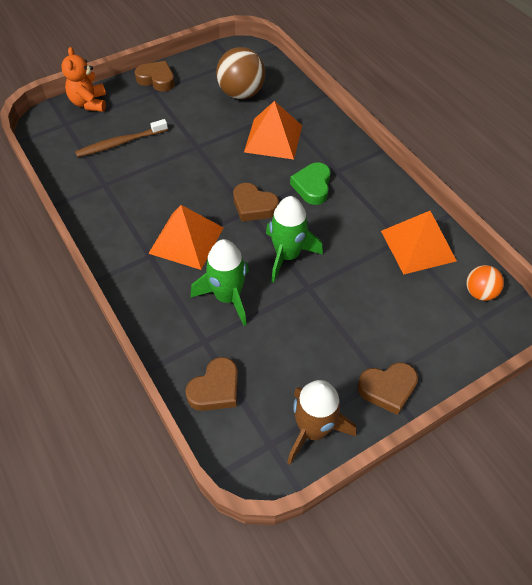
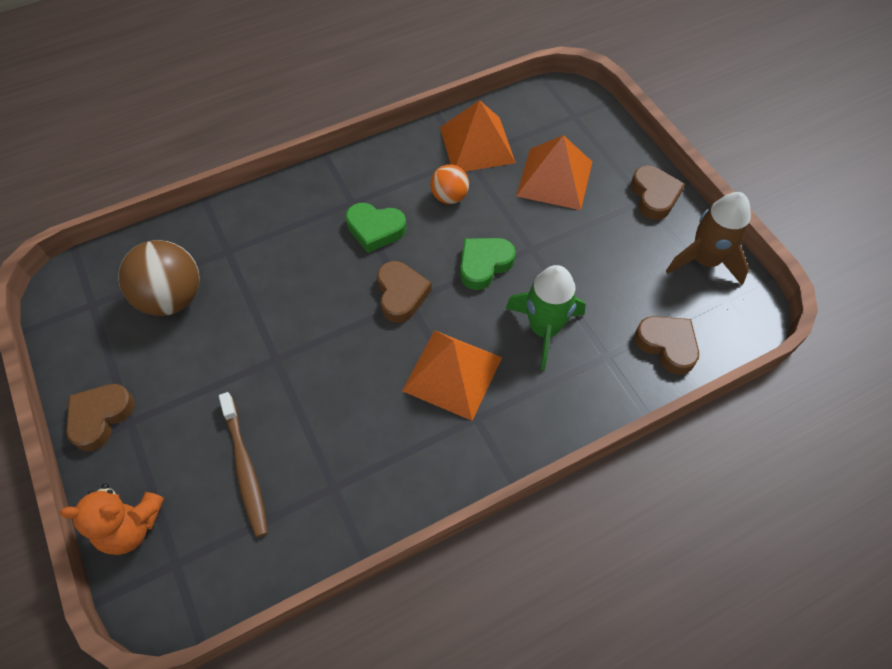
camera: 85 degrees left, 5 degrees up
brown heart [233,183,279,222] -> brown heart turned 45 degrees counterclockwise [377,261,432,323]
orange pyramid [244,101,302,160] -> orange pyramid moved to [516,135,592,210]
green rocket [266,196,323,282] -> green heart [460,238,516,290]
orange ball [466,265,504,301] -> orange ball moved to [430,165,469,204]

